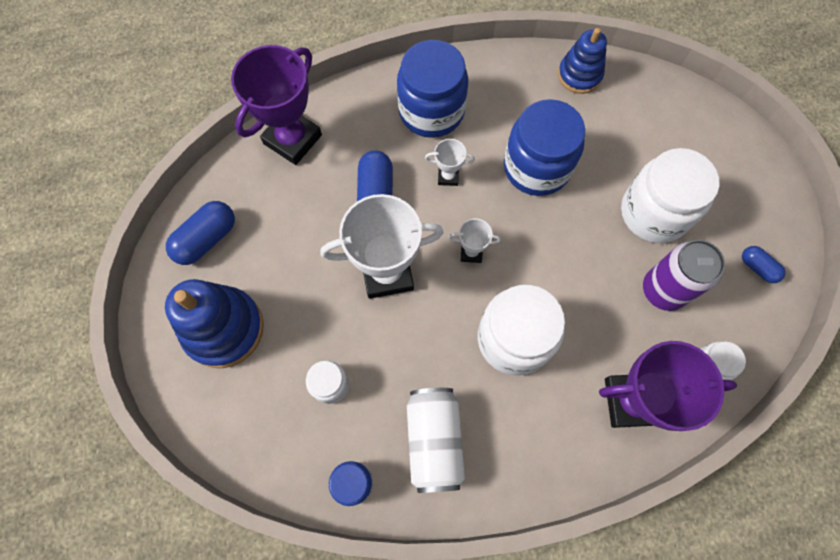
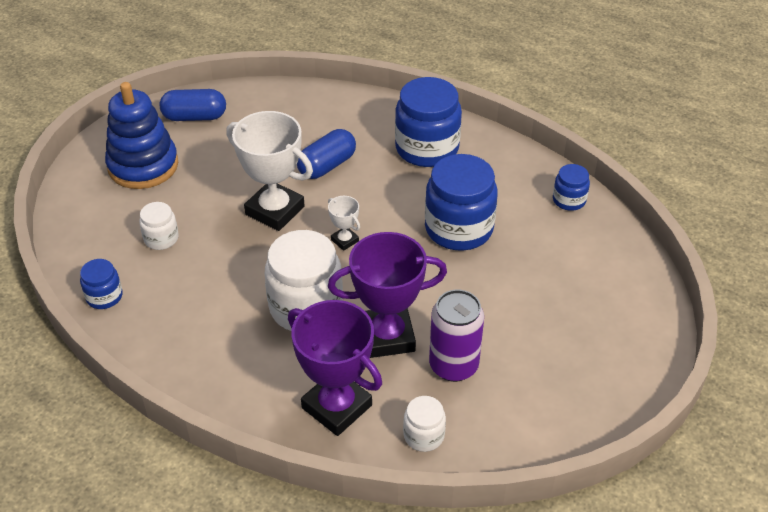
camera: 45 degrees right, 25 degrees down
purple trophy [231,45,322,165] -> purple trophy moved to [328,232,447,358]
white can [407,388,465,493] -> none
white trophy [425,139,475,186] -> none
blue stacking toy [558,28,607,94] -> blue jar [553,164,590,211]
white jar [621,148,720,243] -> none
blue capsule [742,246,786,283] -> none

